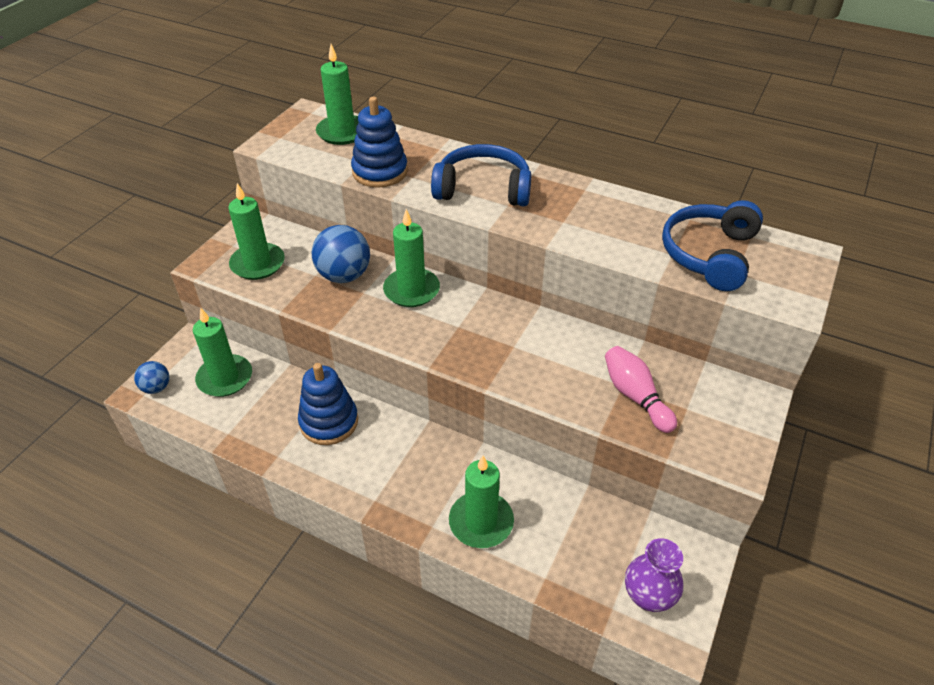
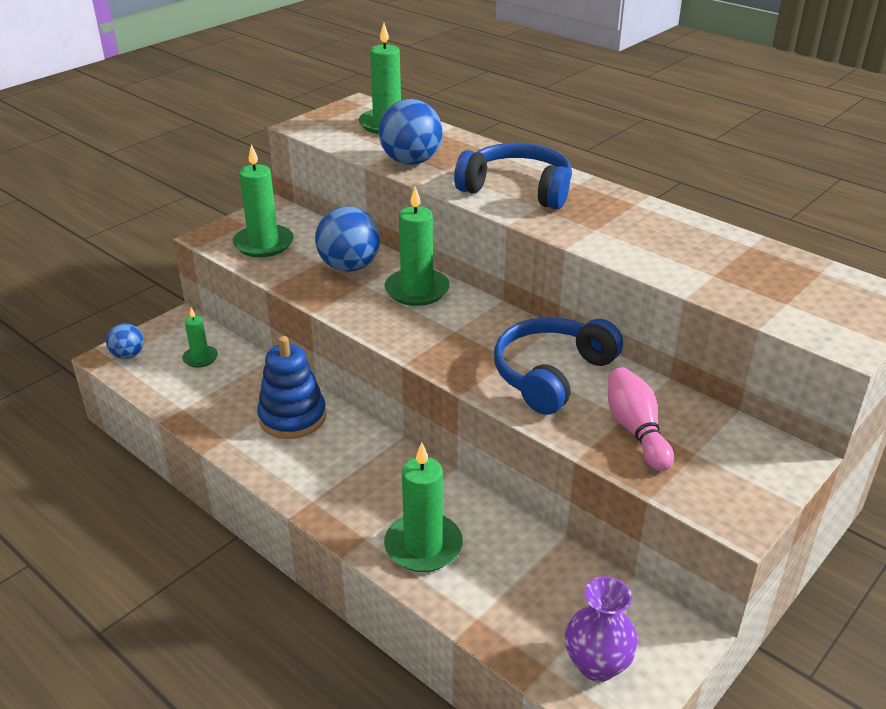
camera: 15 degrees right, 10 degrees down
green candle [193,307,252,397] -> green candle [182,308,218,368], size x0.56
blue stacking toy [351,97,408,188] -> blue ball [378,99,443,165]
blue headphones [662,200,763,291] -> blue headphones moved to [494,317,623,415]

